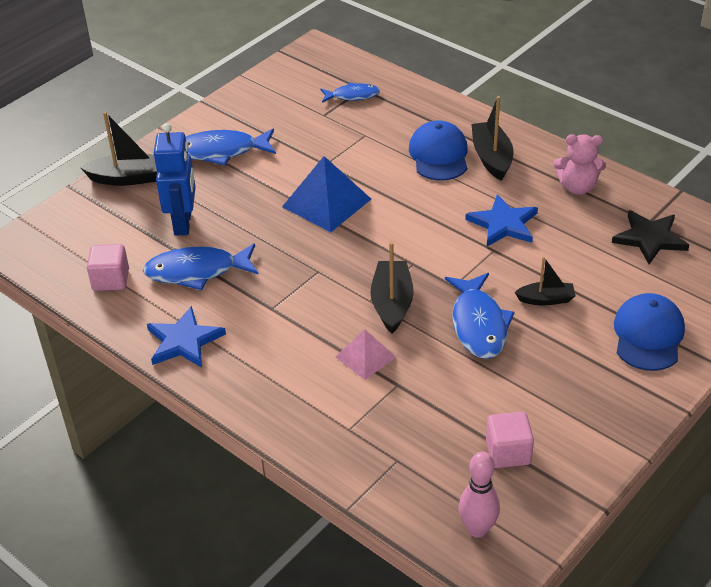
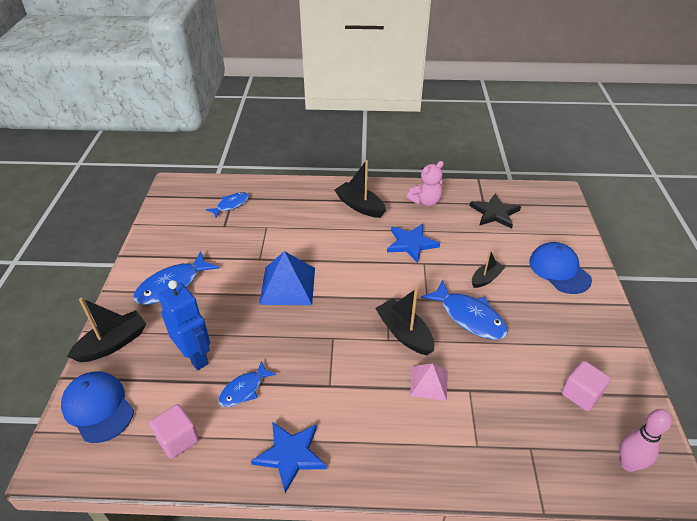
camera: 40 degrees left, 0 degrees up
blue fish [143,243,259,290] -> blue fish [218,361,277,407], size x0.61
blue cap [409,121,468,181] -> blue cap moved to [61,371,134,443]

